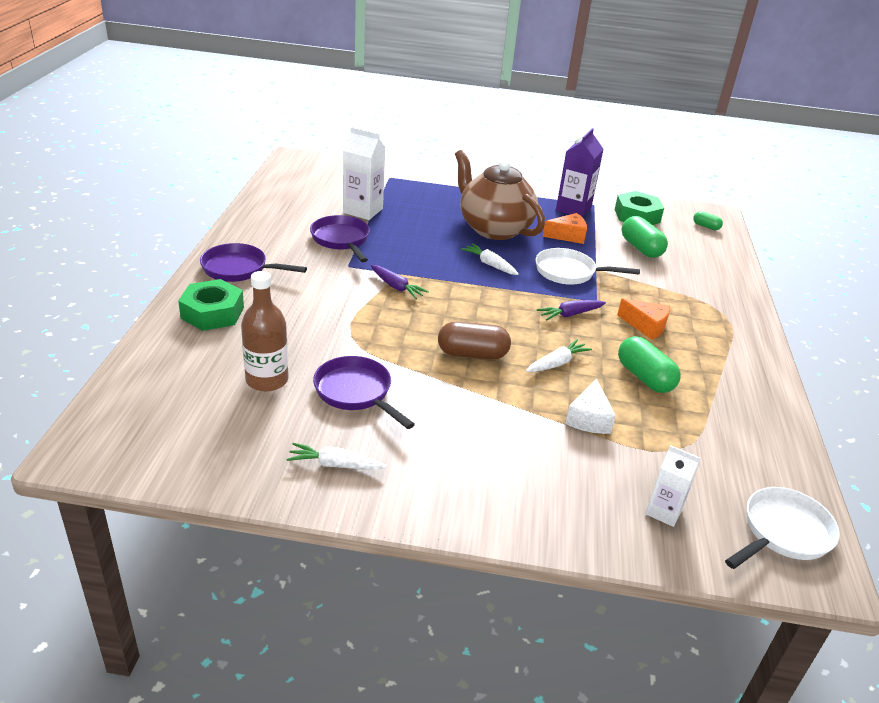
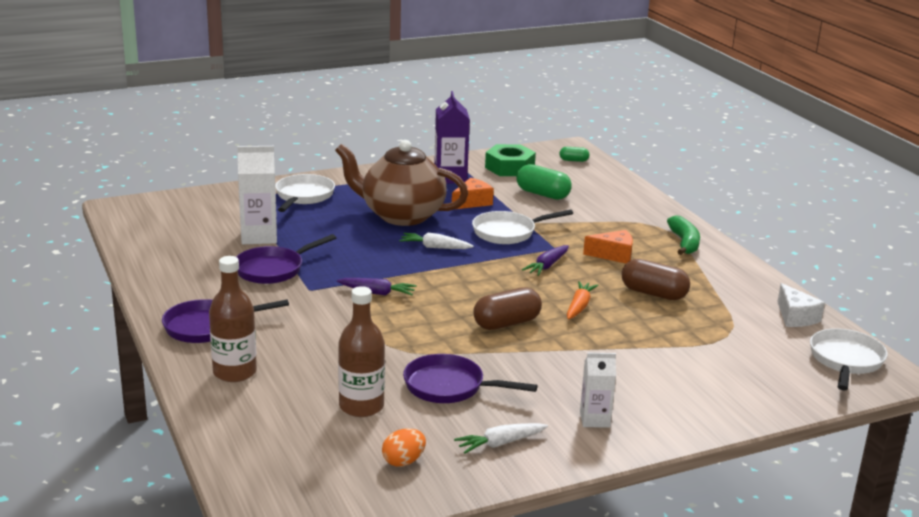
camera: 30 degrees left, 10 degrees down
green nut [178,279,244,331] -> brown bottle [209,256,257,382]
purple pan [310,215,370,262] -> purple pan turned 75 degrees counterclockwise [236,234,336,284]
white carrot [526,339,592,372] -> orange carrot [567,281,598,320]
white cheese [565,379,616,434] -> white cheese moved to [777,283,825,327]
green capsule [618,336,681,393] -> brown capsule [621,259,690,300]
white carton [646,445,700,527] -> white carton moved to [580,353,616,428]
none -> white pan [275,174,335,212]
none -> orange egg [382,428,426,467]
none -> green banana [667,216,700,255]

